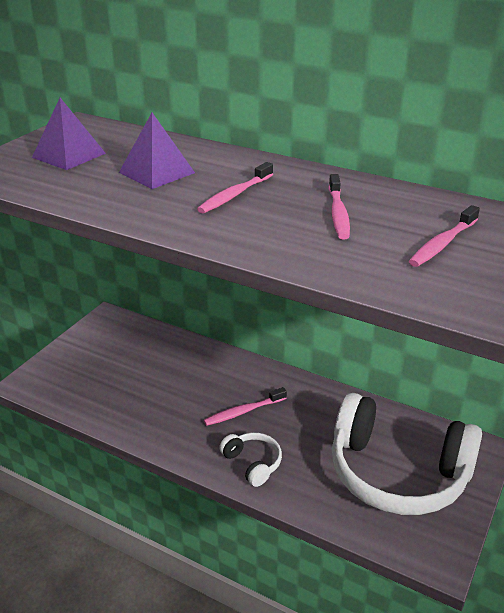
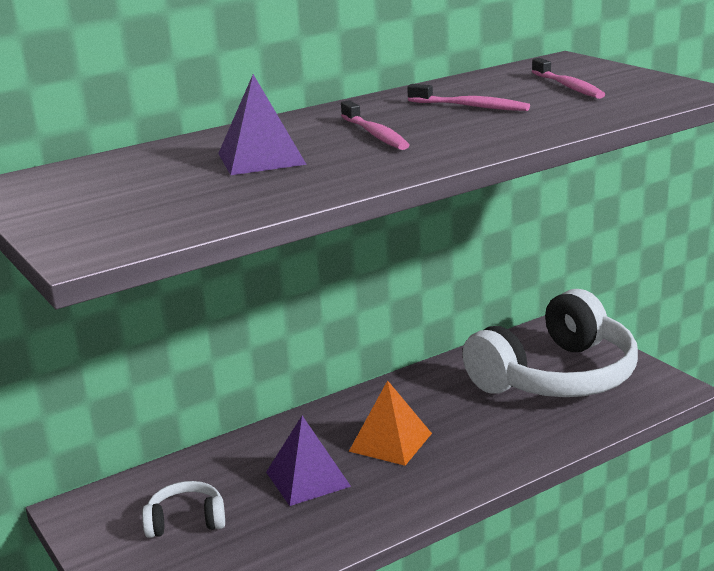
camera: 60 degrees left, 10 degrees down
purple pyramid [32,98,106,170] -> purple pyramid moved to [266,416,351,506]
pink toothbrush [204,387,287,426] -> orange pyramid [349,380,432,466]
white headphones [219,433,282,487] -> white headphones moved to [142,481,225,538]

